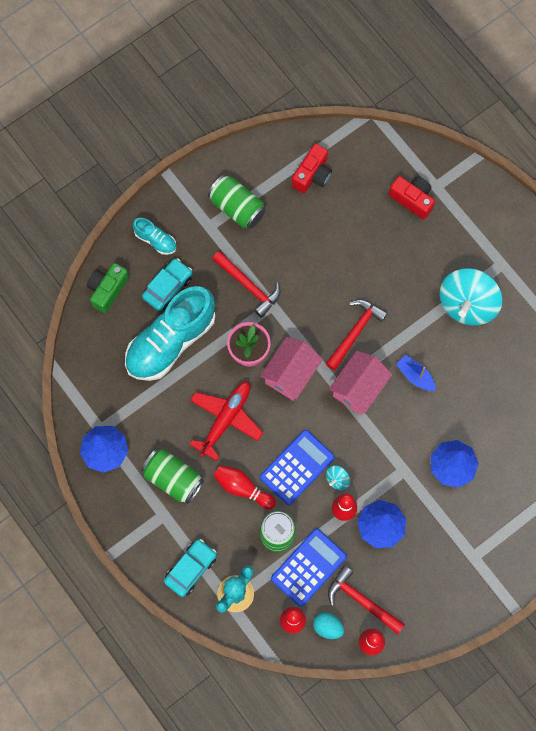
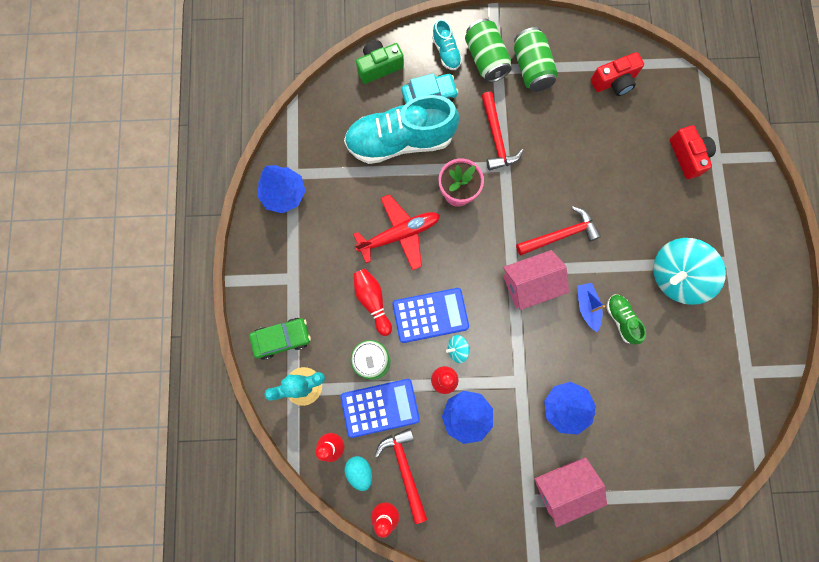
camera: 35 degrees right, 5 degrees up
green can [141,449,204,504] -> green can moved to [465,19,512,82]
turquoise car [164,539,217,597] -> green car [249,318,311,360]
pink house [260,337,323,401] -> pink house moved to [534,457,607,528]
none -> green shoe [606,295,646,344]

